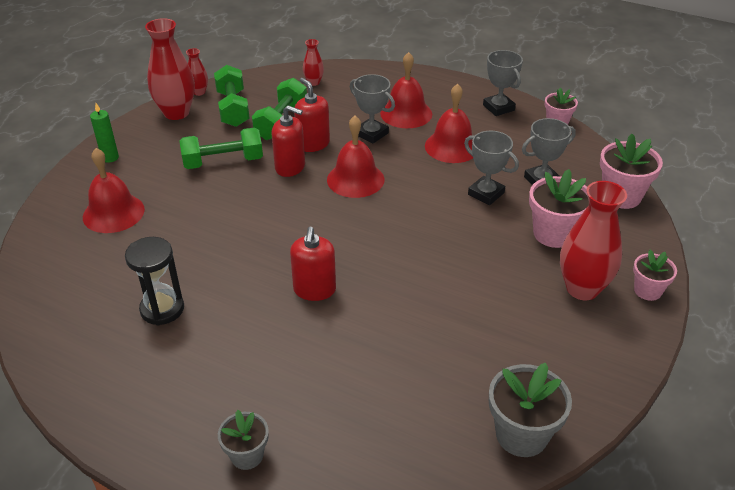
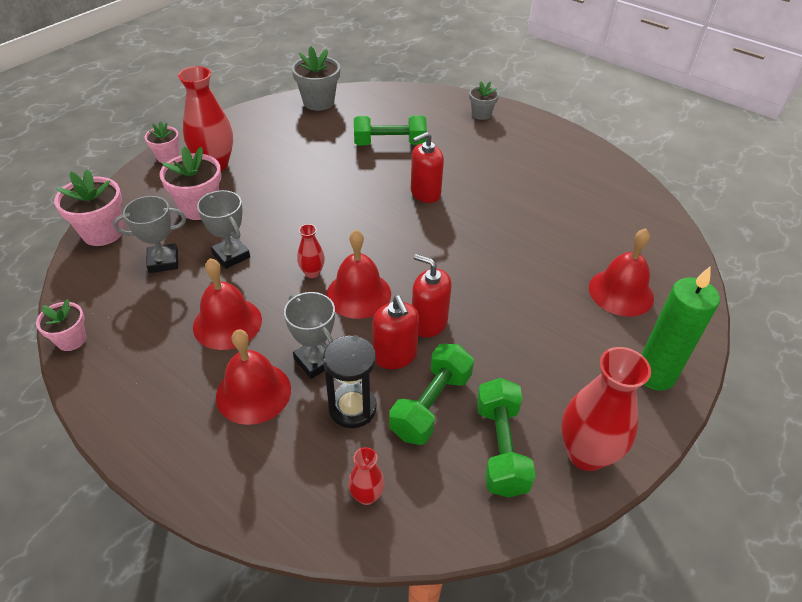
camera: 170 degrees left, 5 degrees up
green candle [90,103,119,163] -> green candle [641,266,720,391], size x1.82
black hourglass [125,237,184,325] -> black hourglass moved to [323,335,377,428]
green dumbbell [179,128,263,169] -> green dumbbell moved to [354,115,427,145]
red vase [186,48,208,96] -> red vase moved to [297,224,325,278]
red soap dispenser [290,226,336,301] -> red soap dispenser turned 135 degrees counterclockwise [411,132,444,203]
grey trophy [483,50,523,116] -> none

